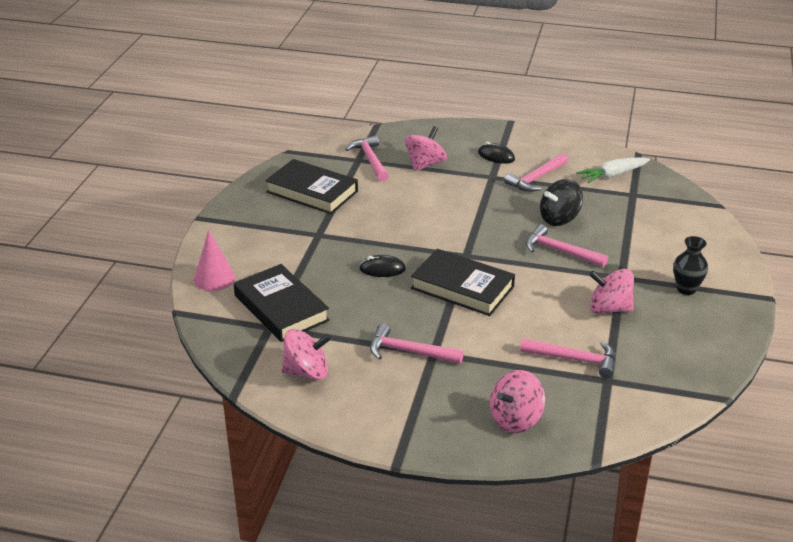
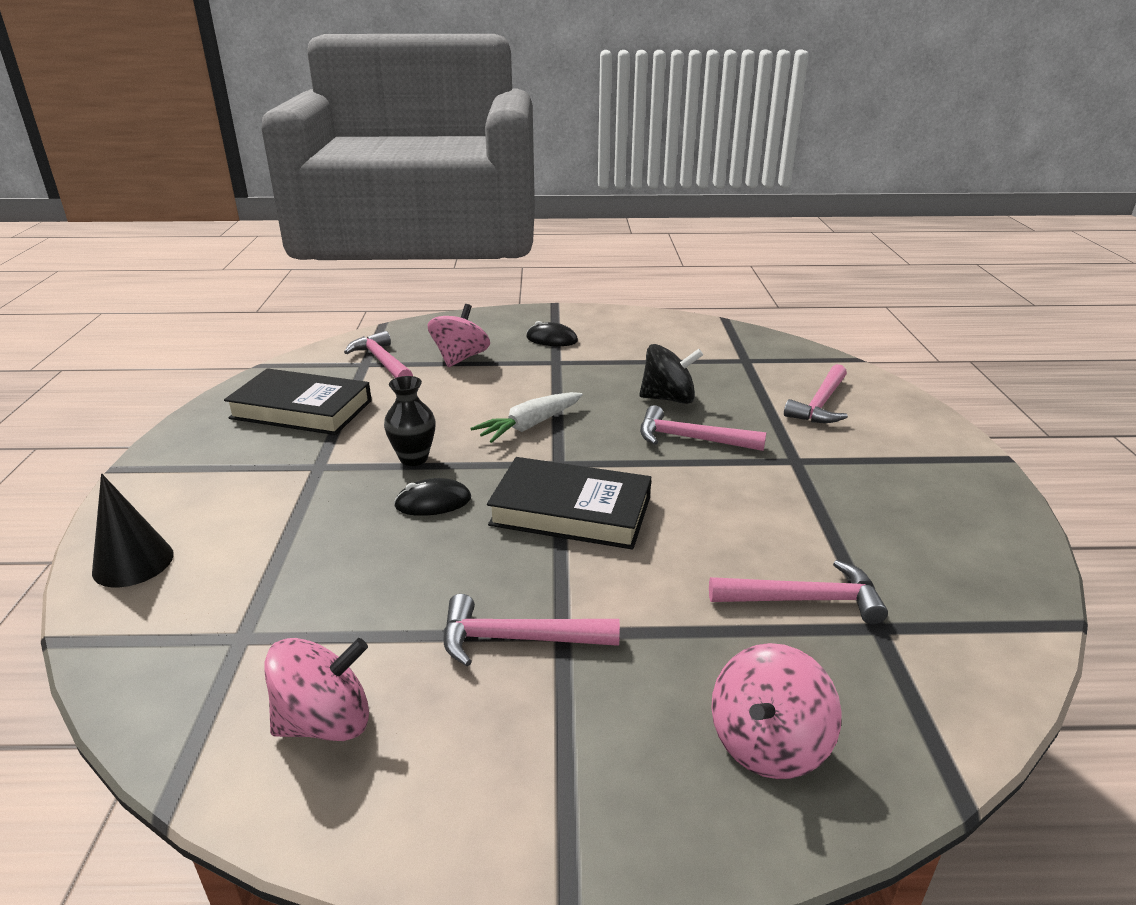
camera: 15 degrees left, 5 degrees down
pink cone [194,230,235,291] -> black cone [92,473,174,587]
black book [234,264,330,342] -> none
pink hammer [504,153,568,192] -> pink hammer moved to [784,364,848,423]
black spinning top [540,179,583,226] -> black spinning top turned 135 degrees counterclockwise [639,344,703,404]
white carrot [576,157,650,183] -> white carrot moved to [470,392,583,443]
pink spinning top [589,269,634,314] -> none
black vase [673,236,708,295] -> black vase moved to [384,376,436,466]

